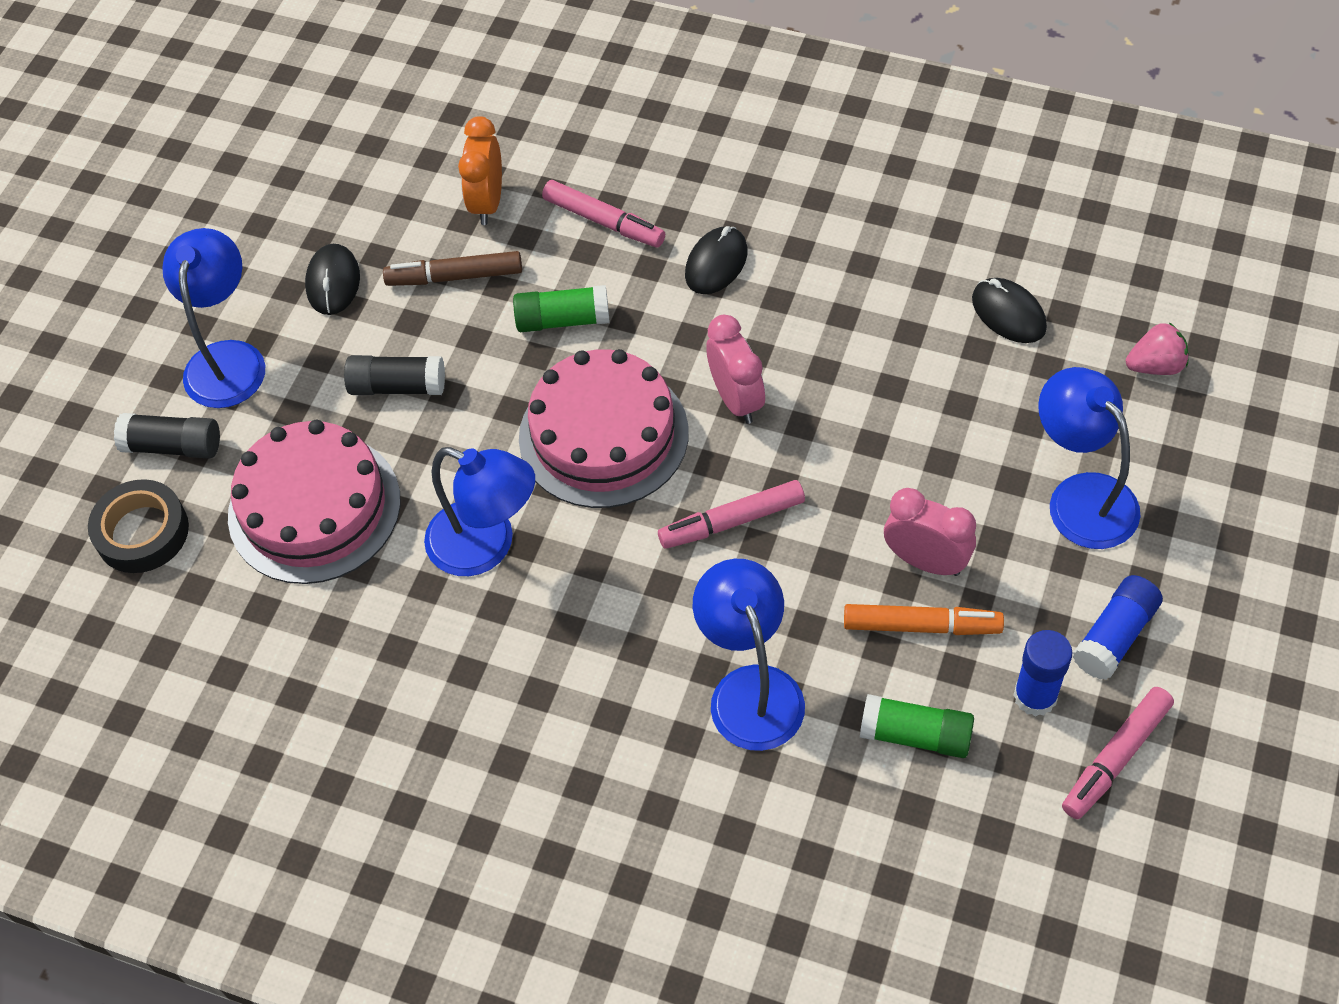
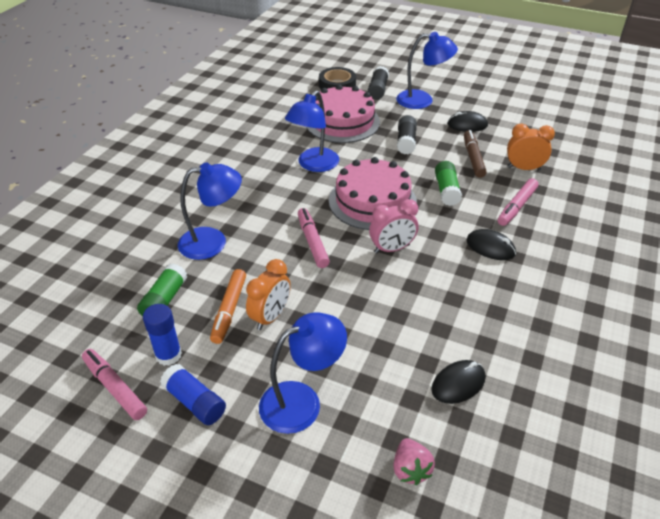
camera: 90 degrees right, 15 degrees down
pink clock [884,488,976,576] -> orange clock [246,259,291,330]

